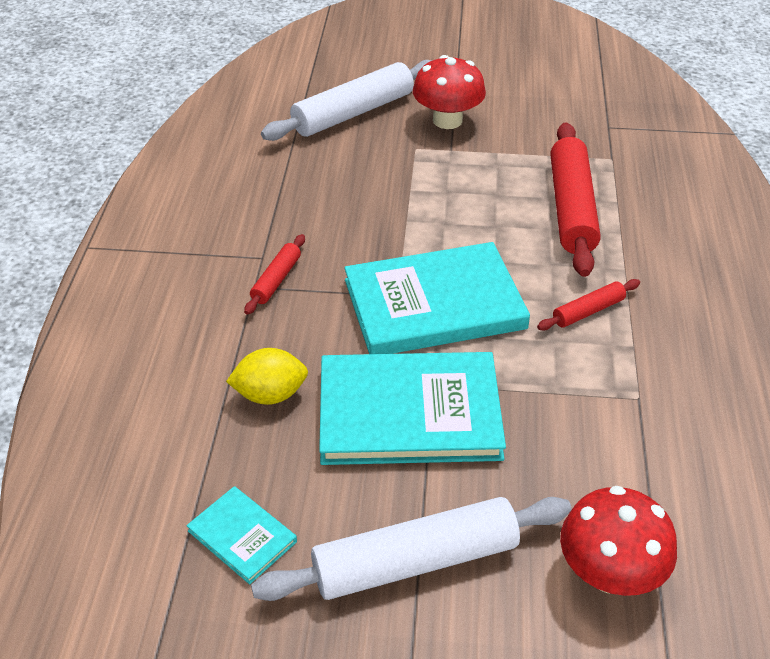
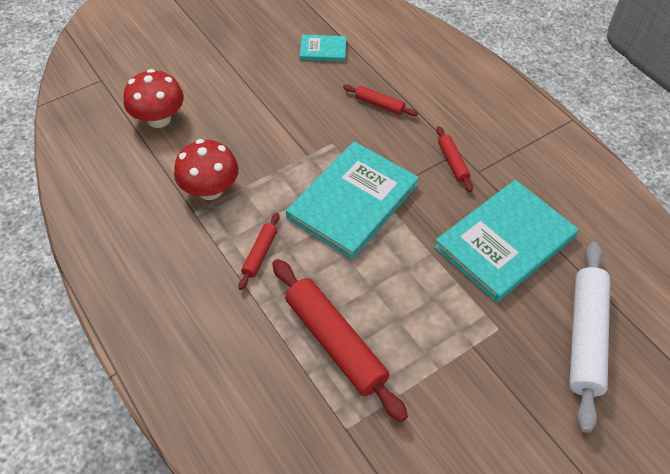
camera: 140 degrees right, 10 degrees up
yellow lemon [226,348,308,405] -> red rolling pin [343,84,418,116]
white rolling pin [251,497,572,601] -> none
turquoise book [319,352,506,465] -> turquoise book moved to [434,180,579,303]
red mushroom [413,55,486,129] -> red mushroom moved to [174,139,239,200]

